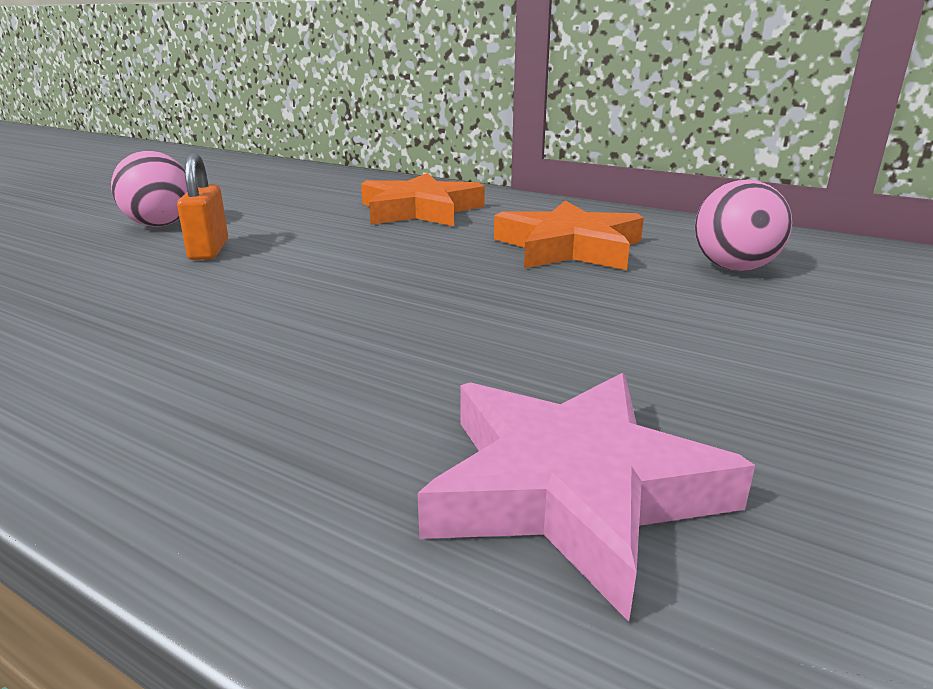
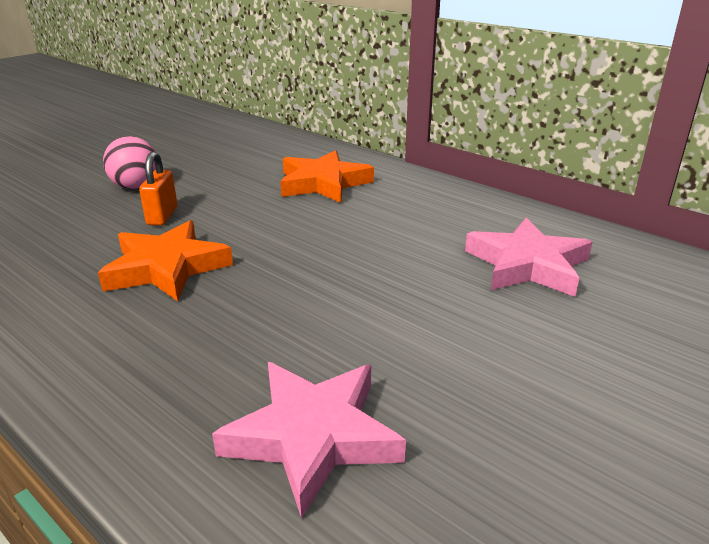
camera: 10 degrees right, 5 degrees up
orange star [494,201,644,270] -> orange star moved to [98,220,233,301]
pink ball [695,179,792,271] -> pink star [465,218,592,297]

